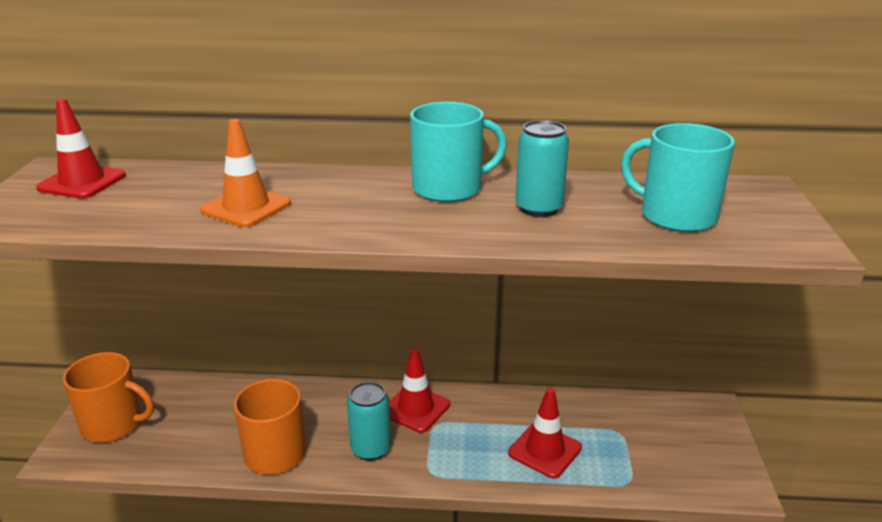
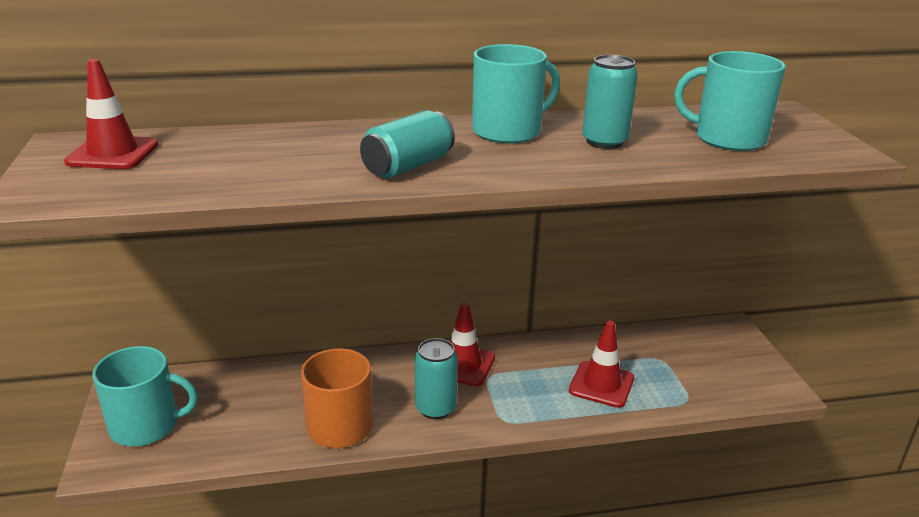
camera: 15 degrees left, 0 degrees up
orange mug [63,352,154,443] -> turquoise mug [93,346,198,447]
orange traffic cone [200,119,291,227] -> none
none -> turquoise can [360,110,455,178]

